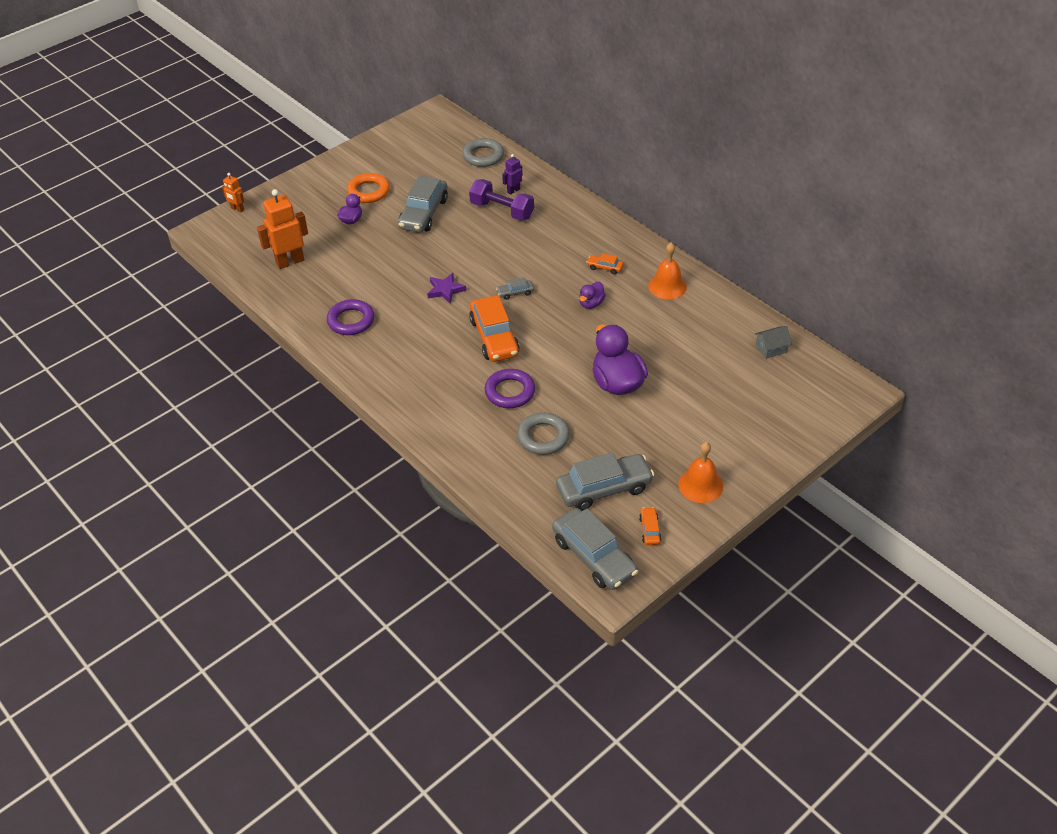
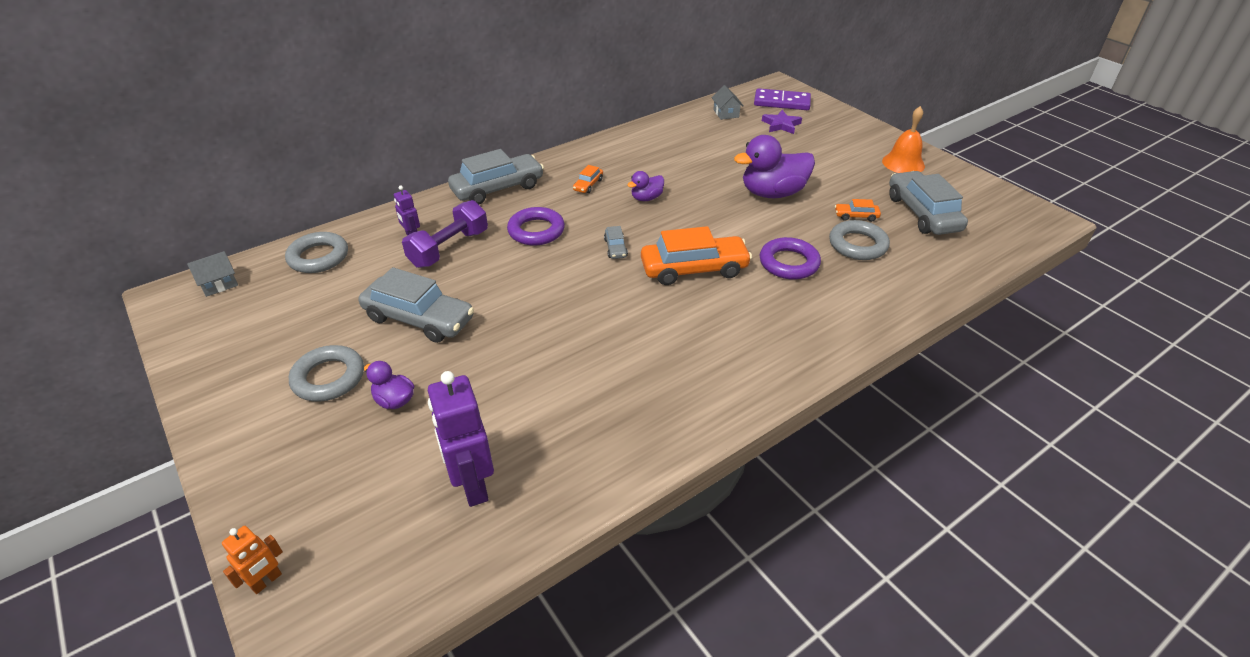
camera: 85 degrees left, 5 degrees down
orange robot [257,189,308,269] -> purple robot [428,371,494,507]
purple ring [327,299,375,335] -> purple ring moved to [507,207,565,246]
orange ring [347,173,390,203] -> grey ring [289,345,364,402]
purple star [427,273,466,304] -> purple star moved to [762,110,802,134]
grey car [552,508,638,590] -> grey car moved to [448,149,544,205]
purple duck [579,282,606,309] -> purple duck turned 105 degrees clockwise [627,171,664,201]
orange car [639,507,661,545] -> orange car moved to [835,199,881,222]
orange bell [648,243,687,299] -> none
none -> grey house [187,251,238,297]
none -> purple domino [754,88,811,110]

